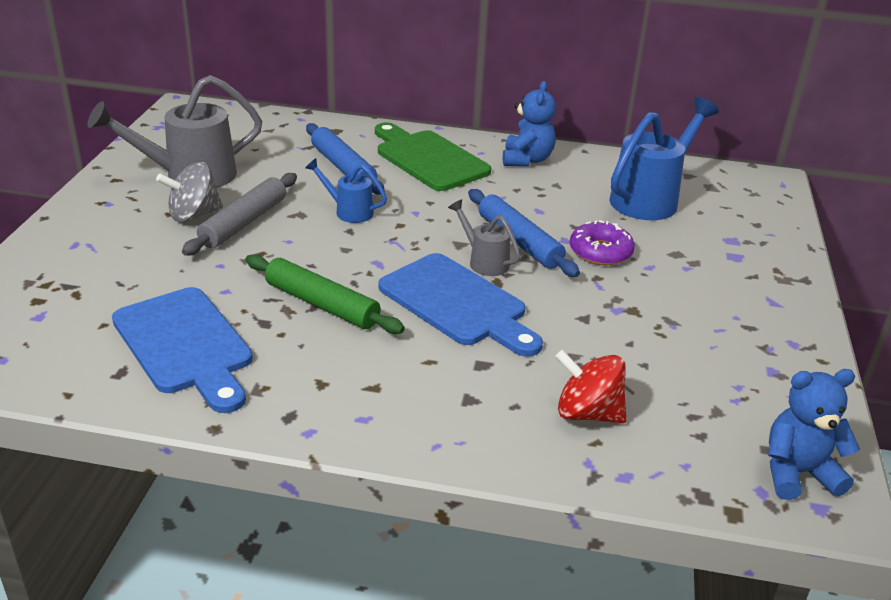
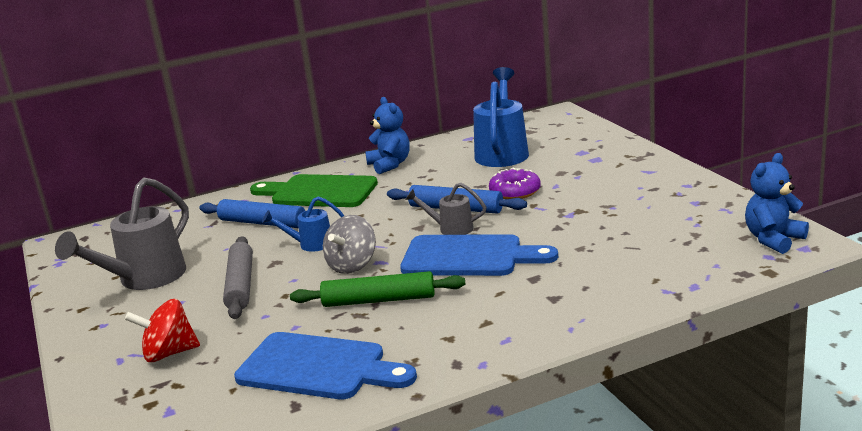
camera: 30 degrees left, 10 degrees down
grey spinning top [156,162,223,223] -> grey spinning top moved to [323,215,376,274]
red spinning top [555,350,626,423] -> red spinning top moved to [125,299,200,362]

